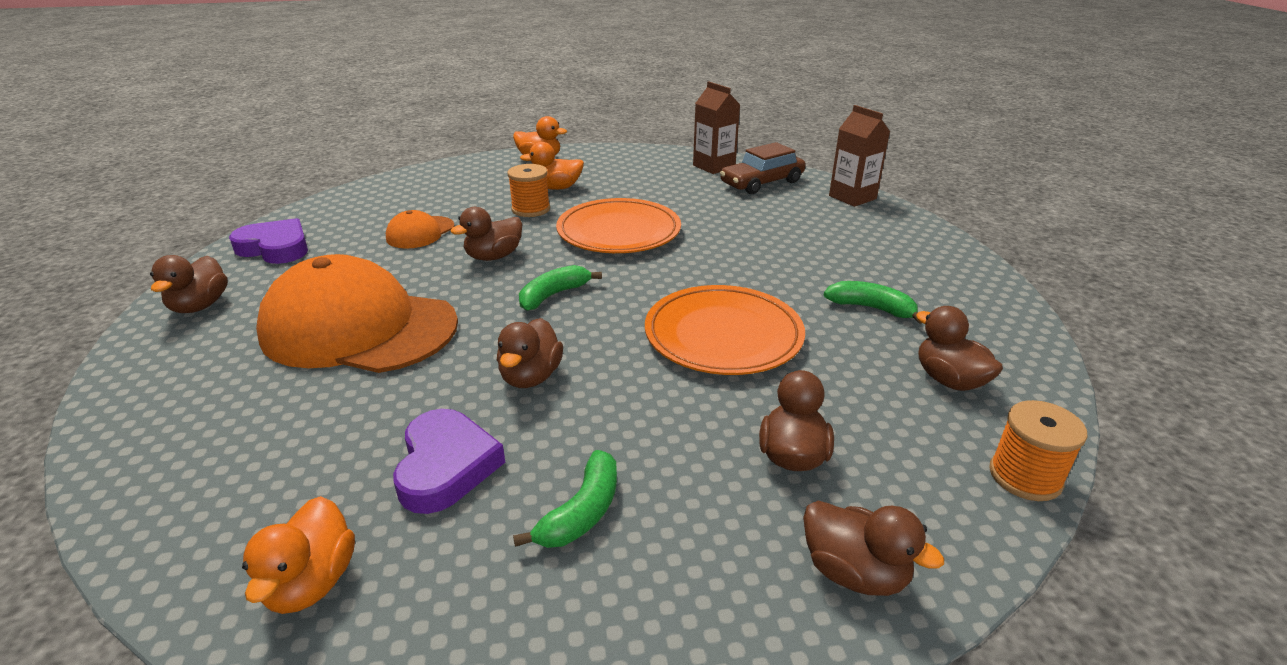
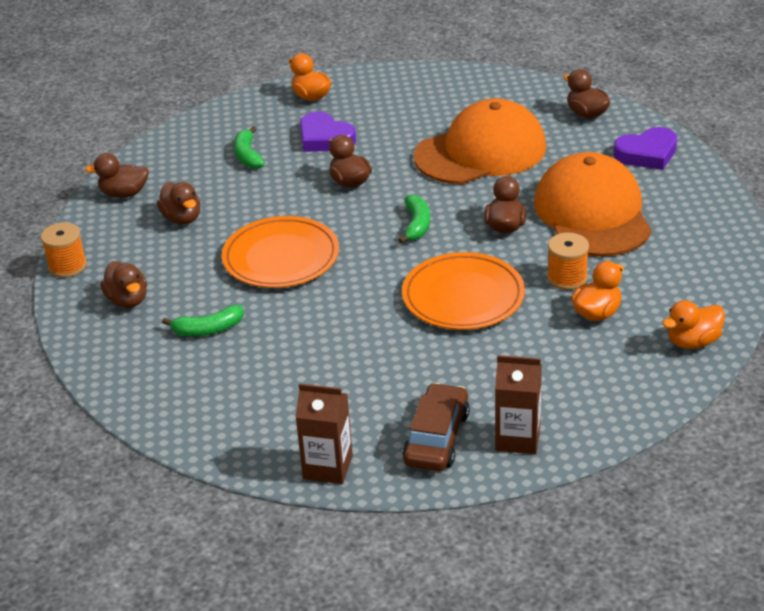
camera: 140 degrees right, 5 degrees up
orange cap [386,210,455,249] -> orange cap [534,152,652,257], size x2.19
brown duck [916,306,1003,391] -> brown duck turned 45 degrees clockwise [100,261,147,308]

